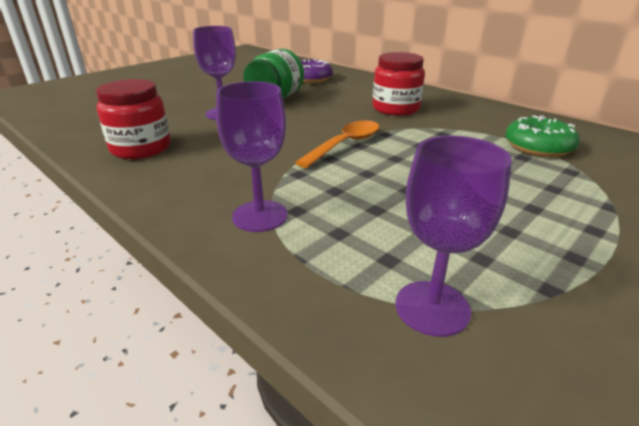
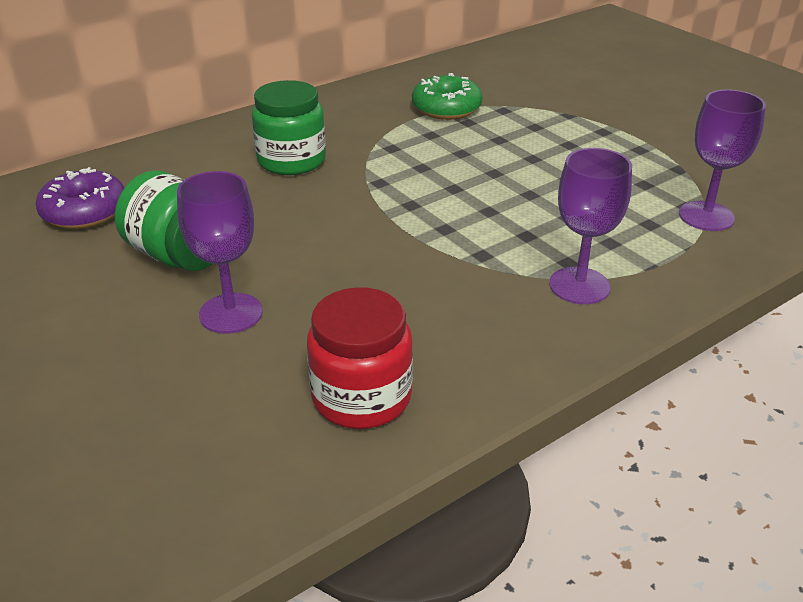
camera: 80 degrees left, 5 degrees up
orange spoon [295,120,379,168] -> none
red jar [373,52,425,116] -> green jar [252,80,326,175]

